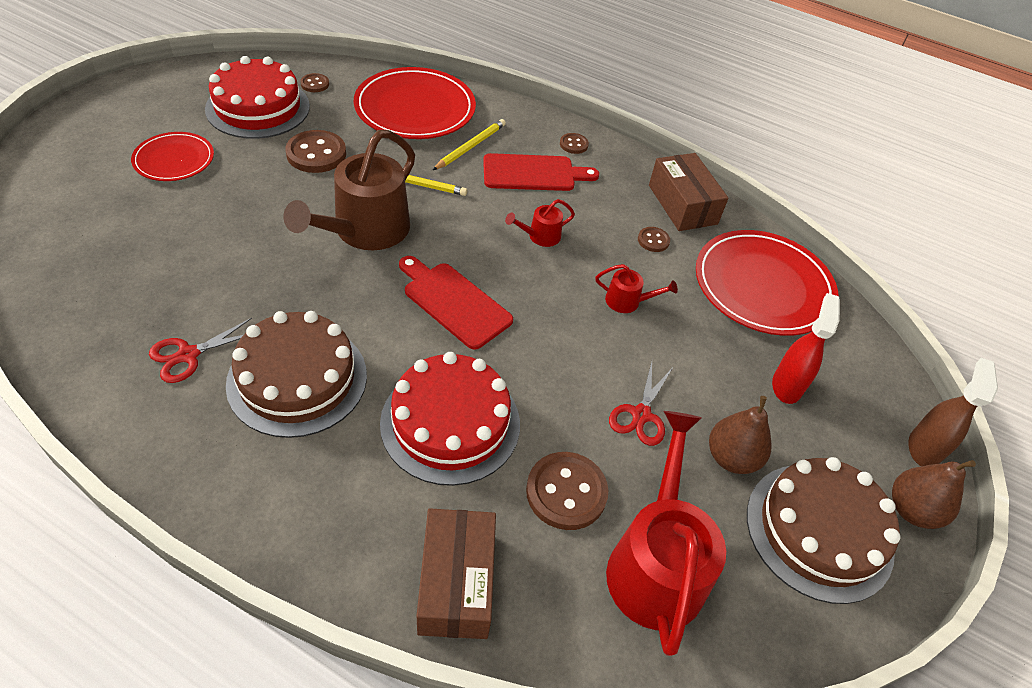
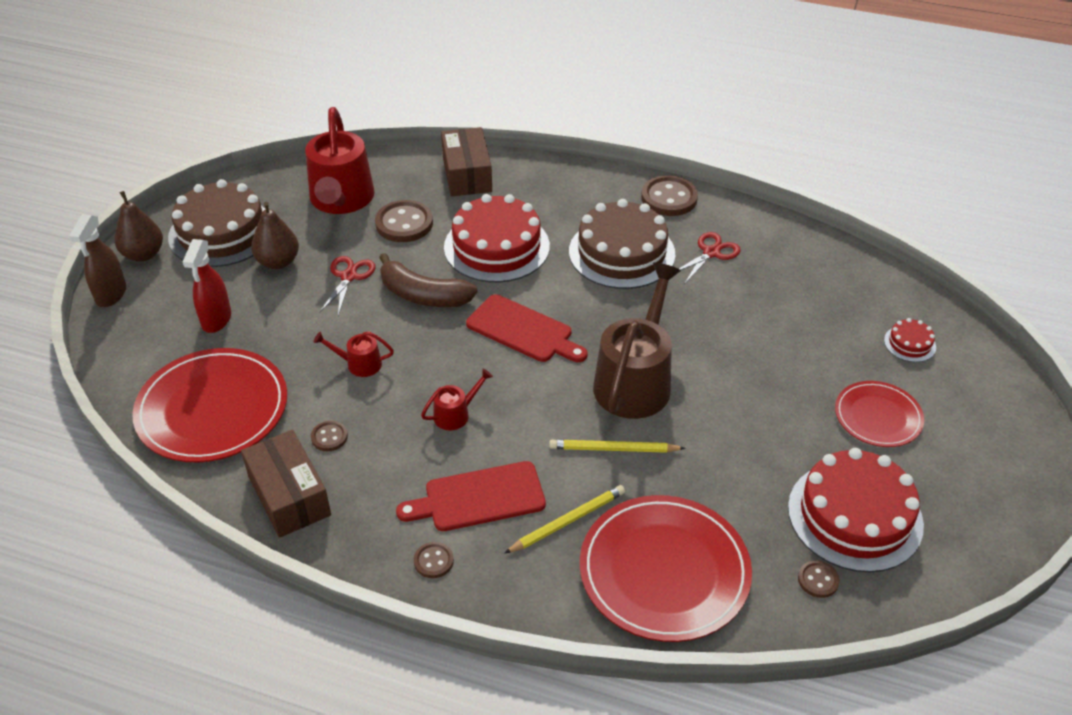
camera: 175 degrees right, 5 degrees down
brown button [285,130,346,173] -> brown button moved to [641,175,698,216]
yellow pencil [433,119,506,170] -> yellow pencil turned 150 degrees counterclockwise [504,485,625,554]
none -> brown banana [379,253,478,307]
none -> red cake [884,318,936,362]

